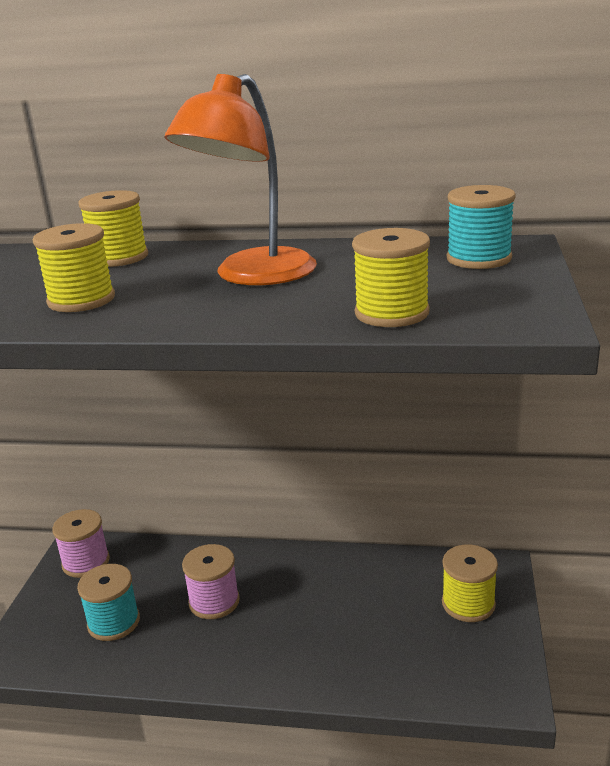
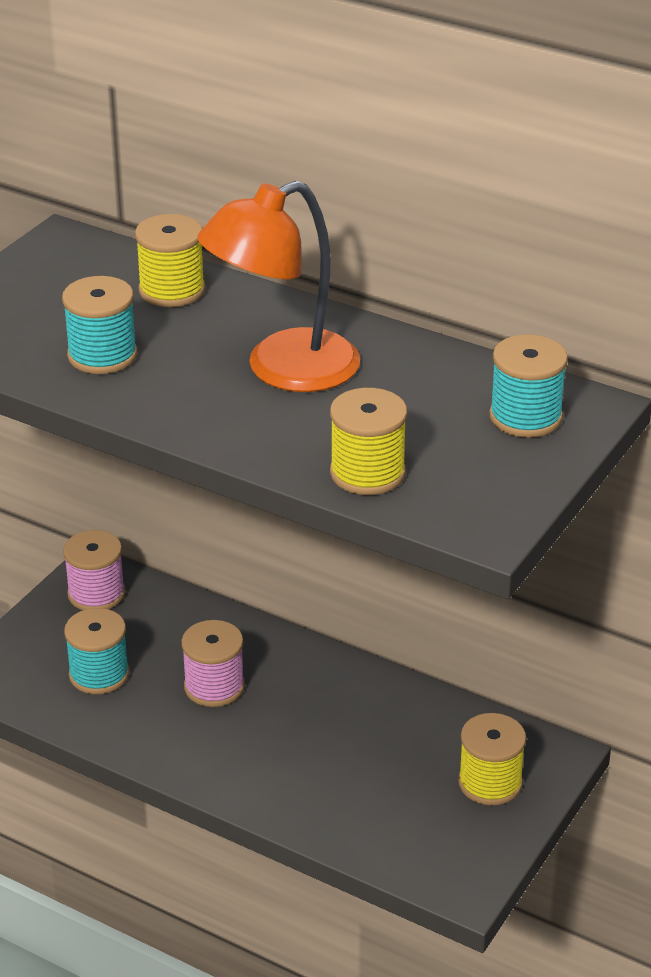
camera: 20 degrees right, 10 degrees up
yellow spool [33,223,115,312] -> turquoise spool [62,276,137,374]

